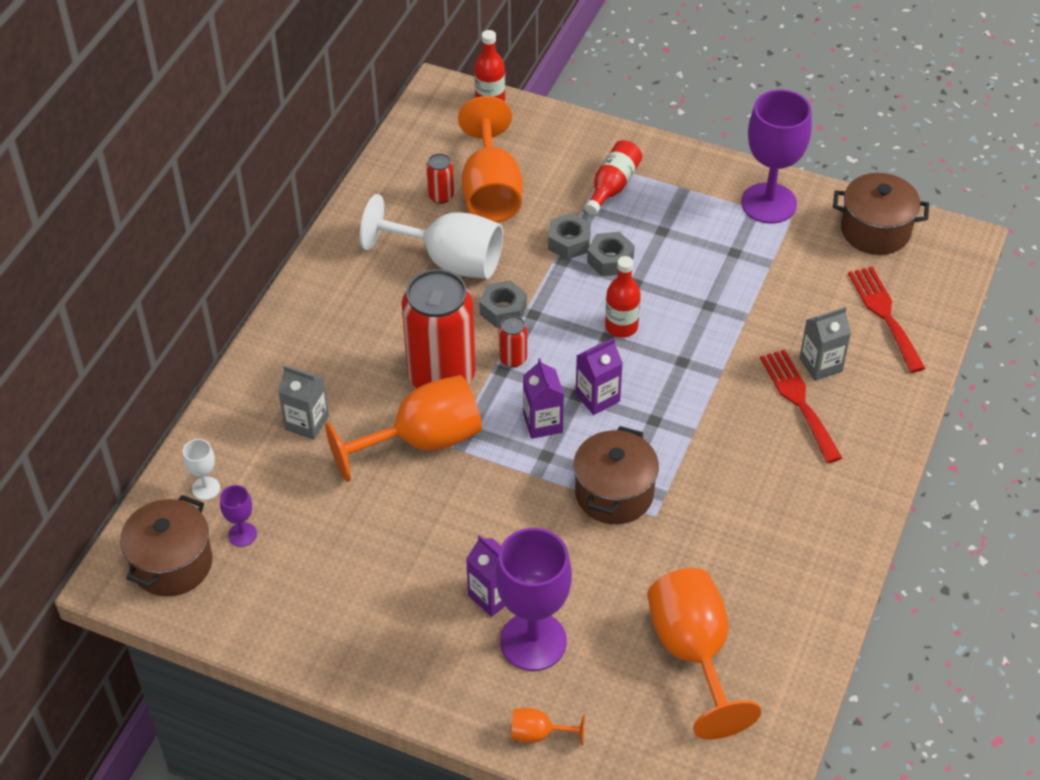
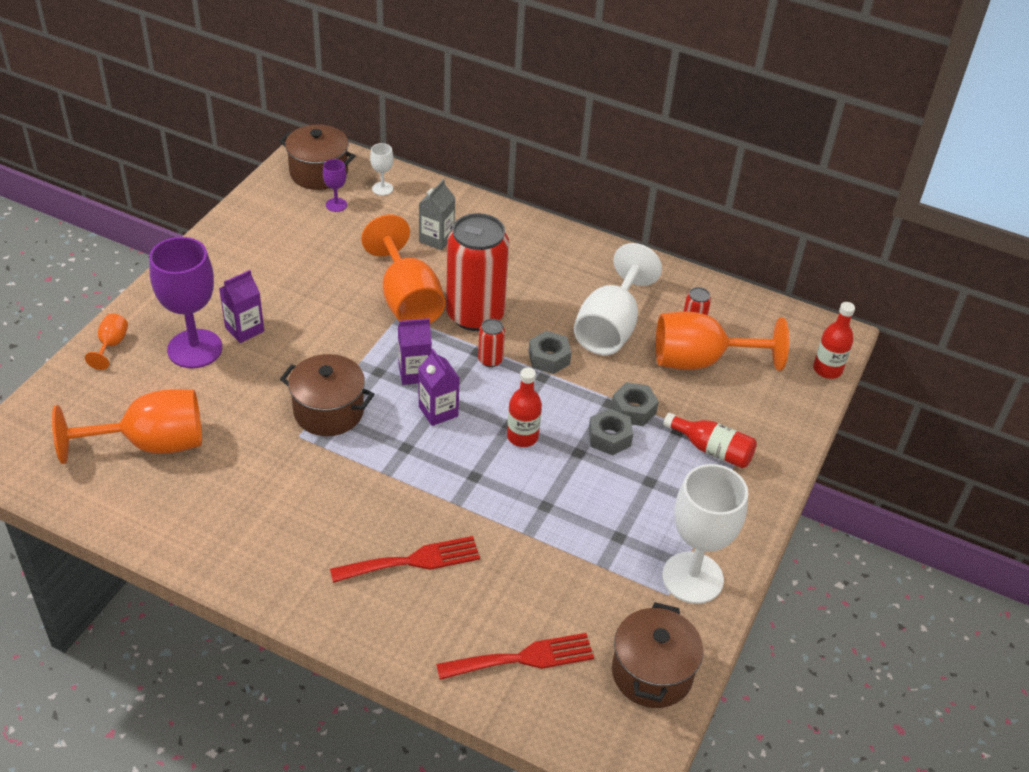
camera: 90 degrees right, 5 degrees down
purple goblet [741,90,812,224] -> white goblet [662,464,748,604]
grey carton [799,307,851,381] -> none

